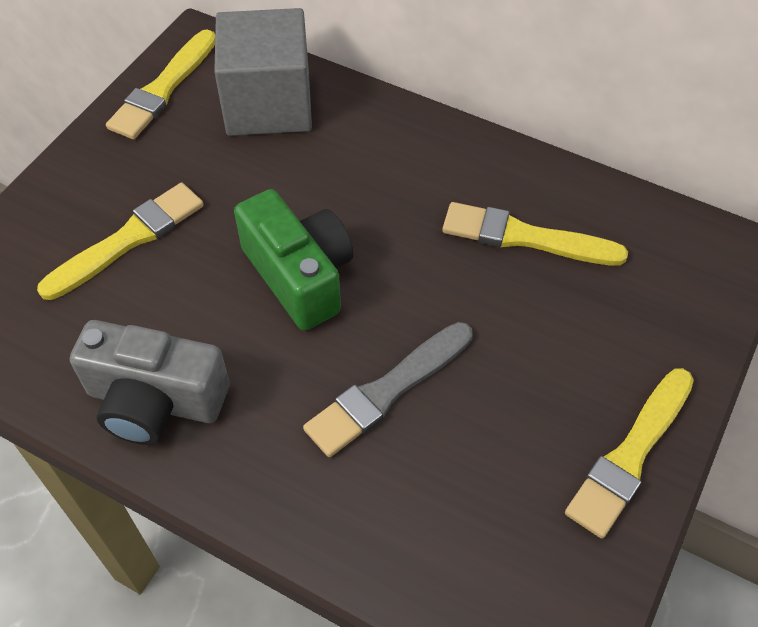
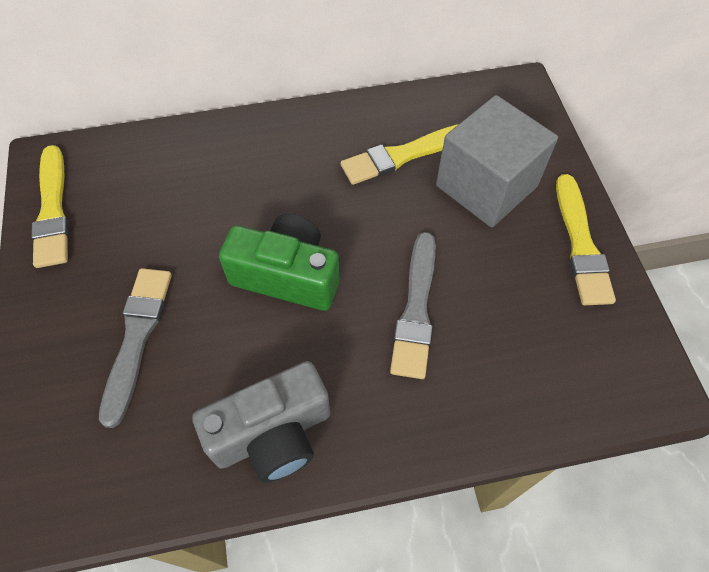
camera: 40 degrees left, 5 degrees up
yellow brush [37,183,204,300] -> grey brush [99,268,172,428]
grey cube [214,8,312,136] -> grey cube moved to [436,95,558,227]

